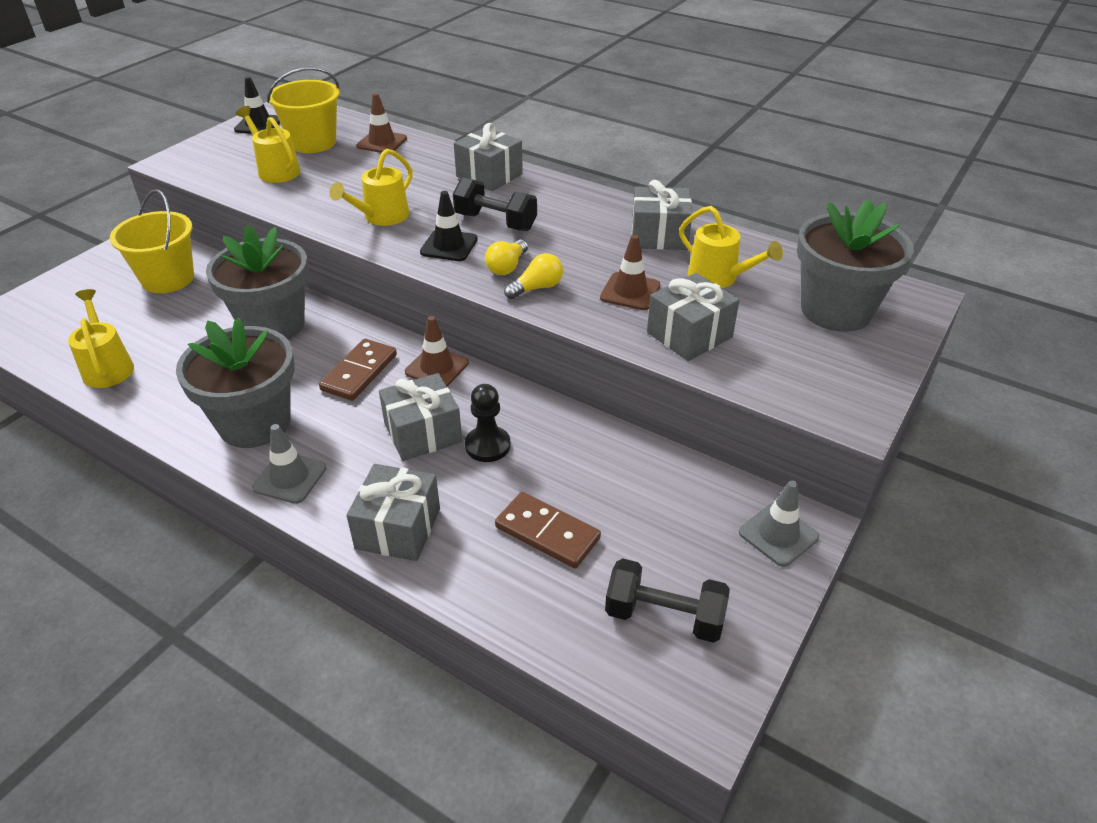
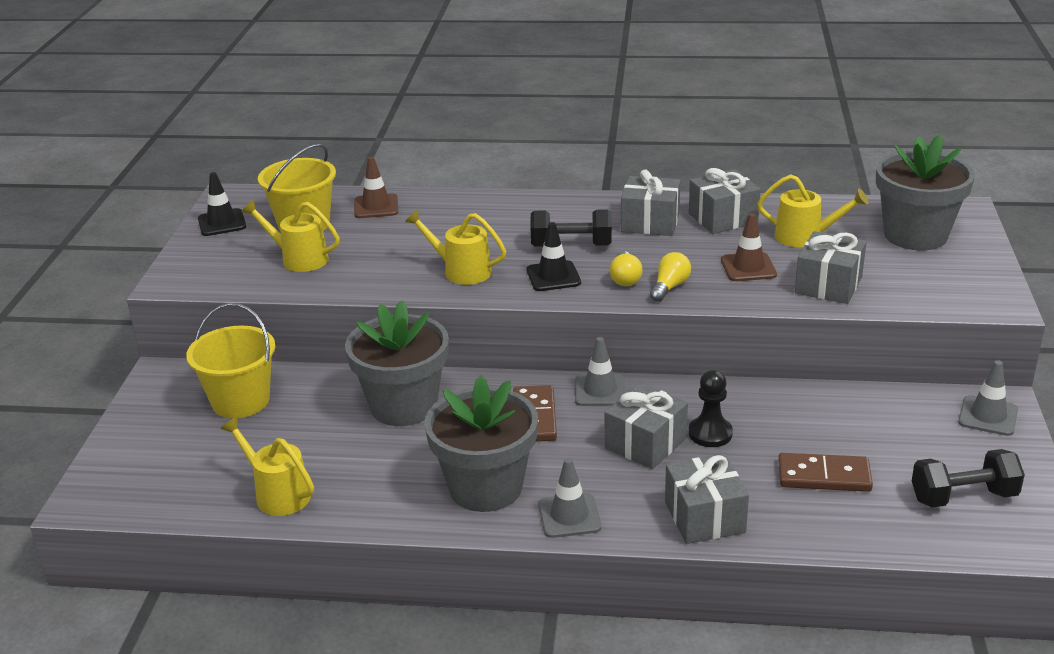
camera: 25 degrees left, 10 degrees down
yellow watering can [329,148,413,226] -> yellow watering can turned 105 degrees clockwise [405,210,506,285]
brown traffic cone [405,316,469,386] -> grey traffic cone [575,337,626,406]
grey gift [454,123,523,191] -> grey gift moved to [621,170,681,236]

